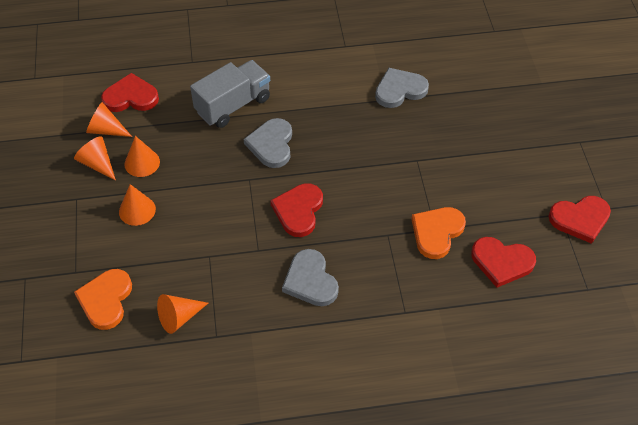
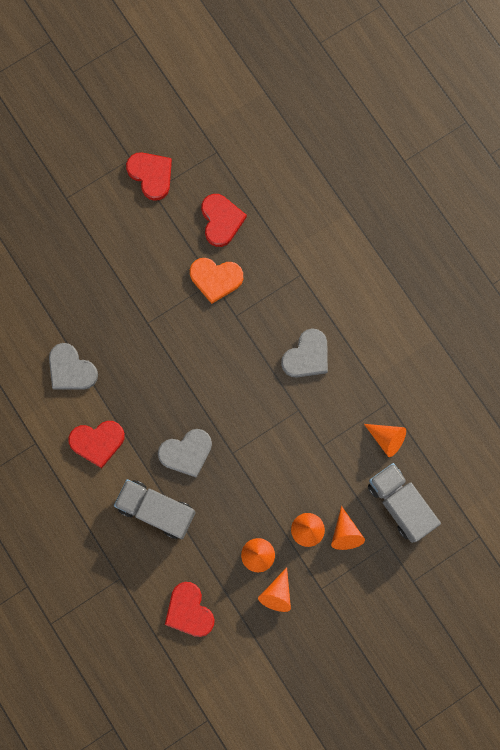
camera: 115 degrees left, 25 degrees up
orange heart [74,269,132,330] -> grey truck [368,463,441,543]
orange cone [86,102,132,137] -> orange cone moved to [331,506,365,550]
red heart [270,183,323,237] -> red heart moved to [68,421,125,468]

